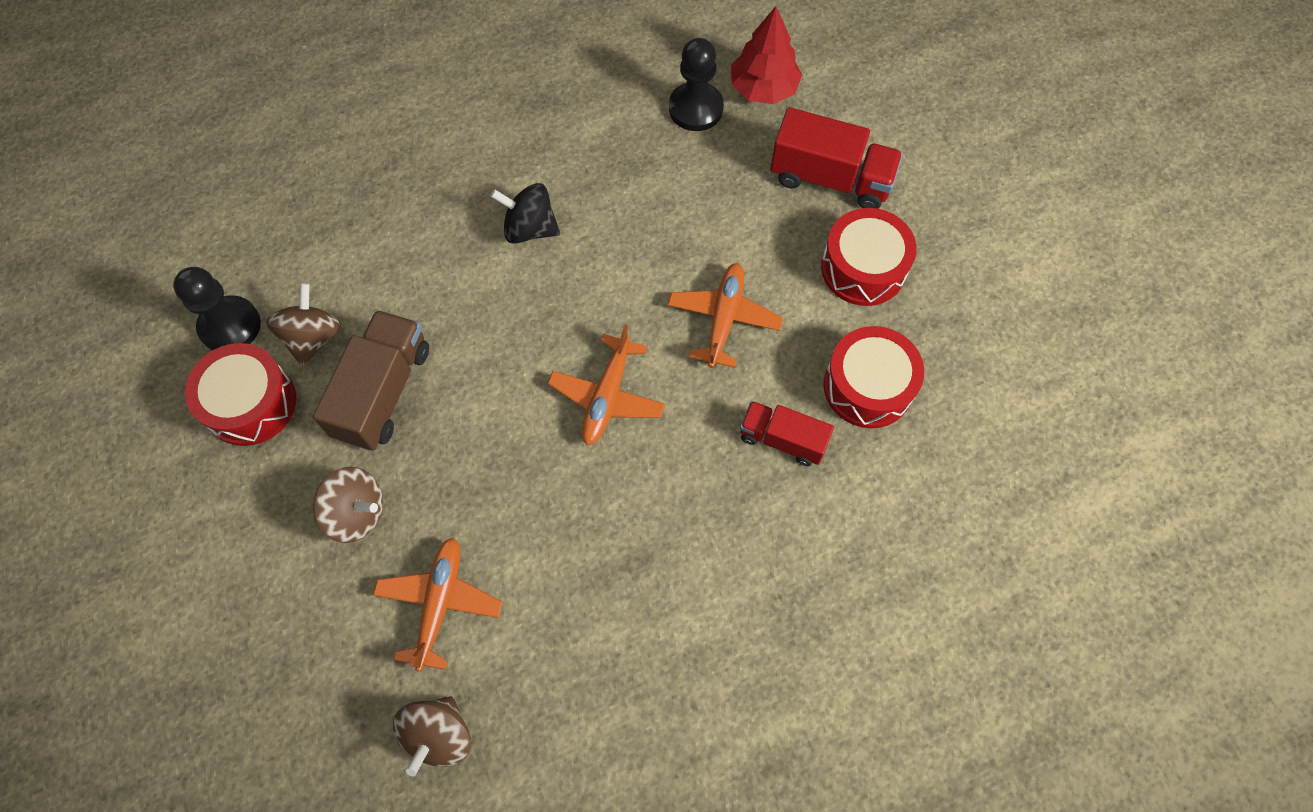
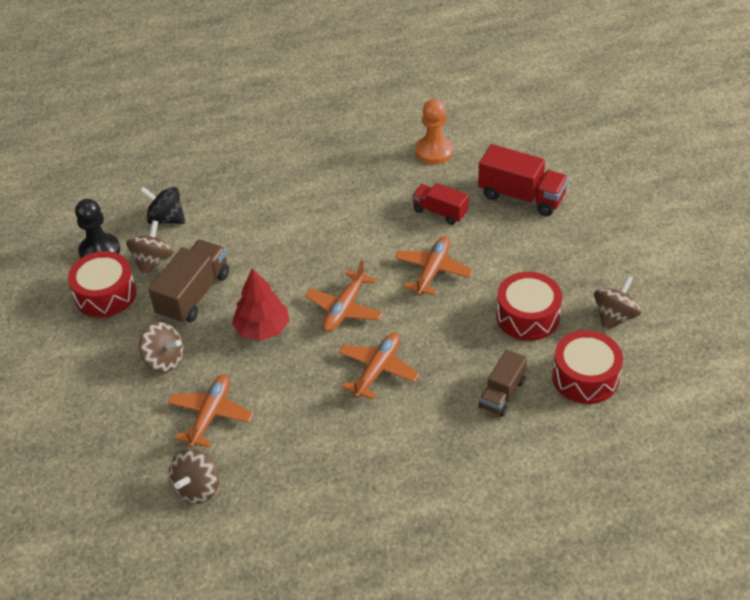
camera: 10 degrees right, 20 degrees down
black spinning top [490,183,560,244] -> black spinning top moved to [140,187,185,224]
black pawn [669,38,724,131] -> orange pawn [415,99,453,164]
red tree [731,6,802,104] -> red tree moved to [232,268,289,341]
red truck [740,401,834,466] -> red truck moved to [412,183,469,225]
red drum [821,208,917,306] -> red drum moved to [552,330,623,404]
none -> orange plane [338,333,419,400]
none -> brown truck [479,349,527,417]
none -> brown spinning top [594,275,641,331]

